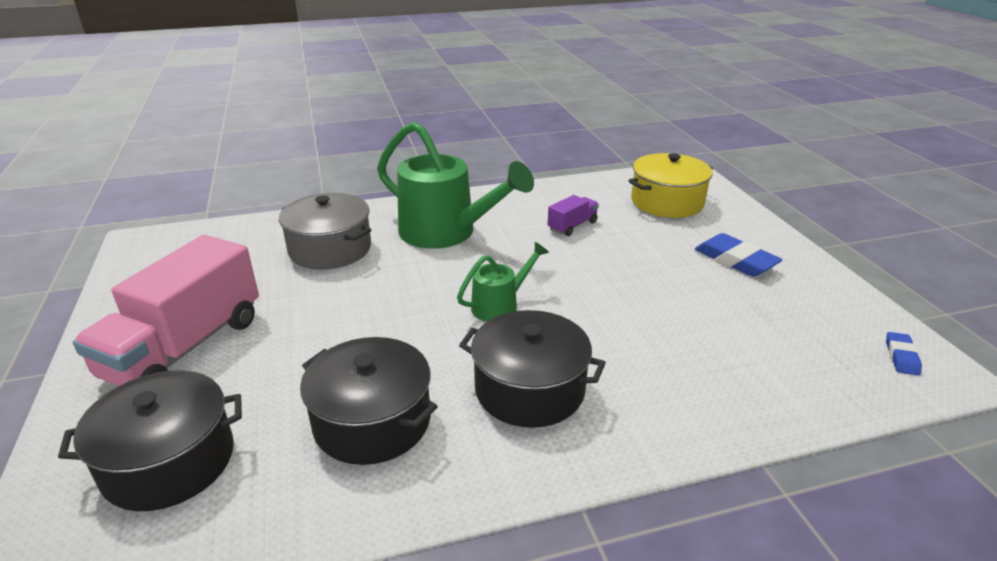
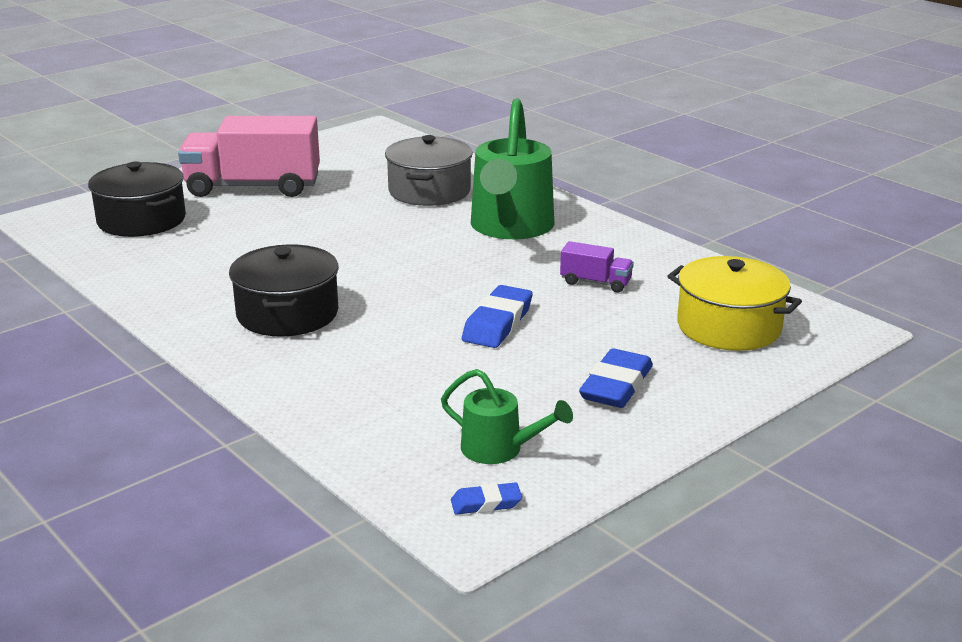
camera: 65 degrees right, 5 degrees down
black pot [300,337,438,465] -> none
green watering can [457,242,549,322] -> green watering can moved to [441,369,573,464]
none -> blue eraser [462,285,533,348]

